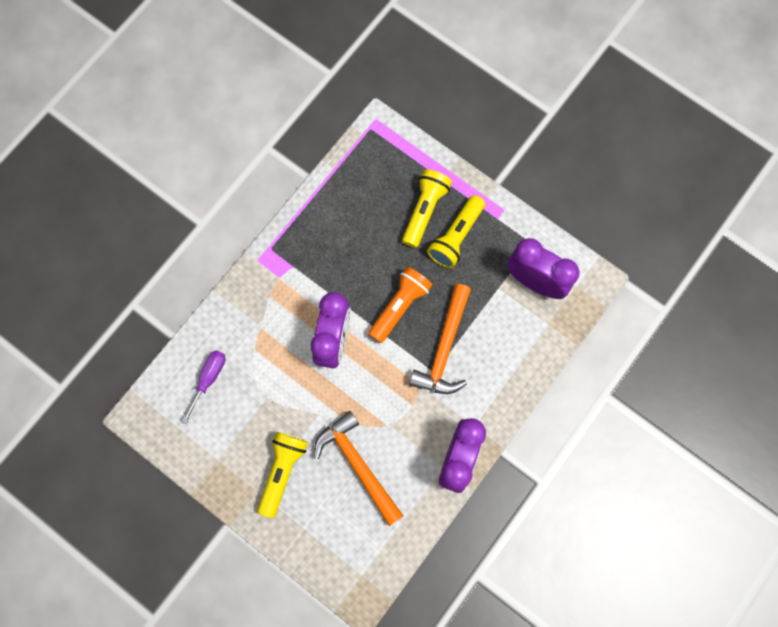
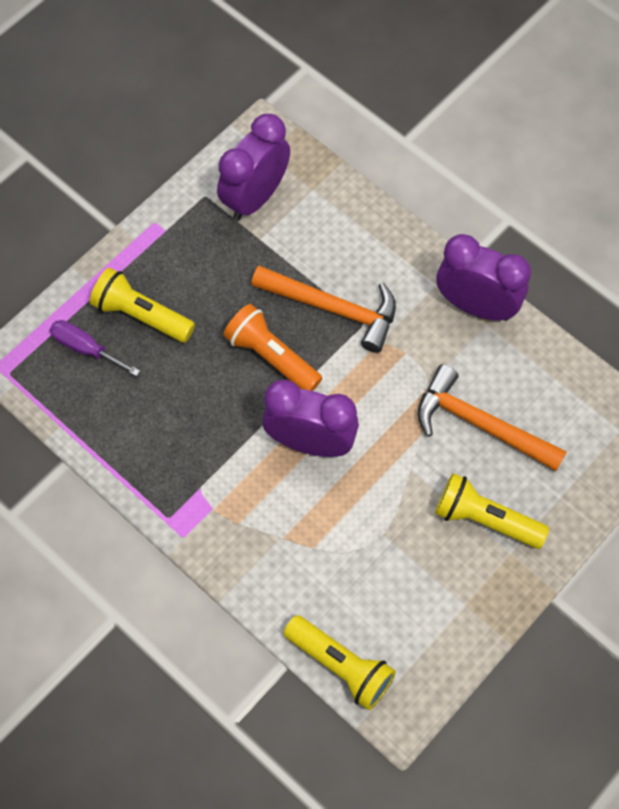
camera: 85 degrees left, 10 degrees down
purple screwdriver [182,350,225,423] -> purple screwdriver moved to [49,320,140,376]
orange hammer [314,411,403,526] -> orange hammer turned 60 degrees clockwise [418,364,567,471]
yellow flashlight [427,195,485,268] -> yellow flashlight moved to [283,615,396,710]

